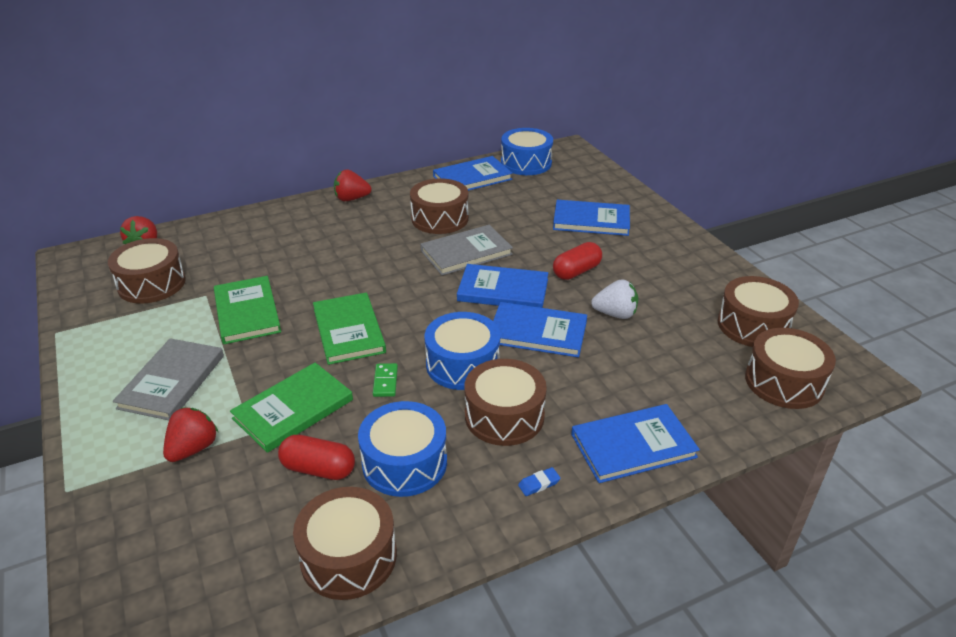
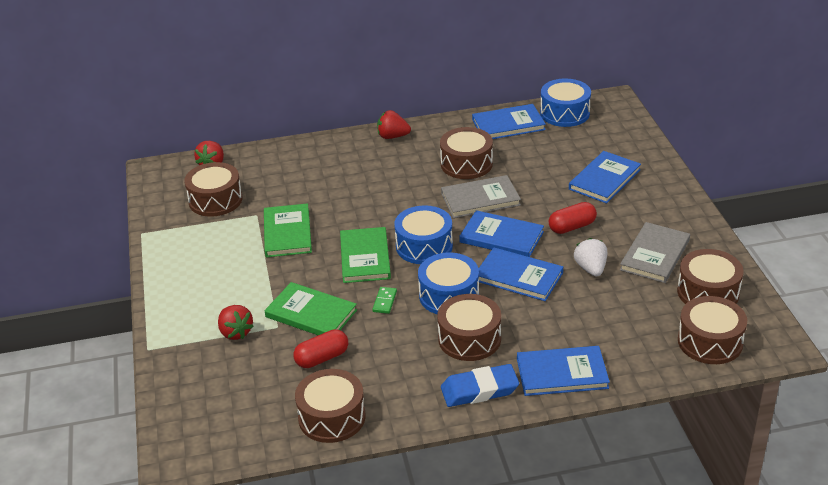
camera: 15 degrees right, 0 degrees up
grey book [113,338,224,420] -> grey book moved to [620,222,690,283]
red strawberry [163,407,218,462] -> red strawberry turned 105 degrees clockwise [218,305,254,340]
green book [230,362,353,453] -> green book turned 60 degrees clockwise [265,282,357,335]
red capsule [278,435,355,480] -> red capsule turned 60 degrees counterclockwise [293,329,348,368]
blue drum [358,401,447,497] -> blue drum moved to [395,205,453,264]
blue eraser [518,467,560,496] -> blue eraser [441,364,519,407], size x2.46
blue book [553,200,630,236] -> blue book turned 75 degrees counterclockwise [569,151,641,204]
white strawberry [591,279,638,319] -> white strawberry turned 120 degrees counterclockwise [574,238,607,277]

